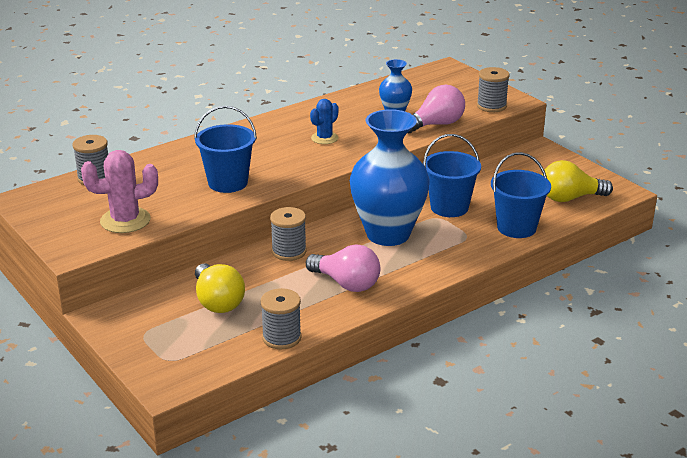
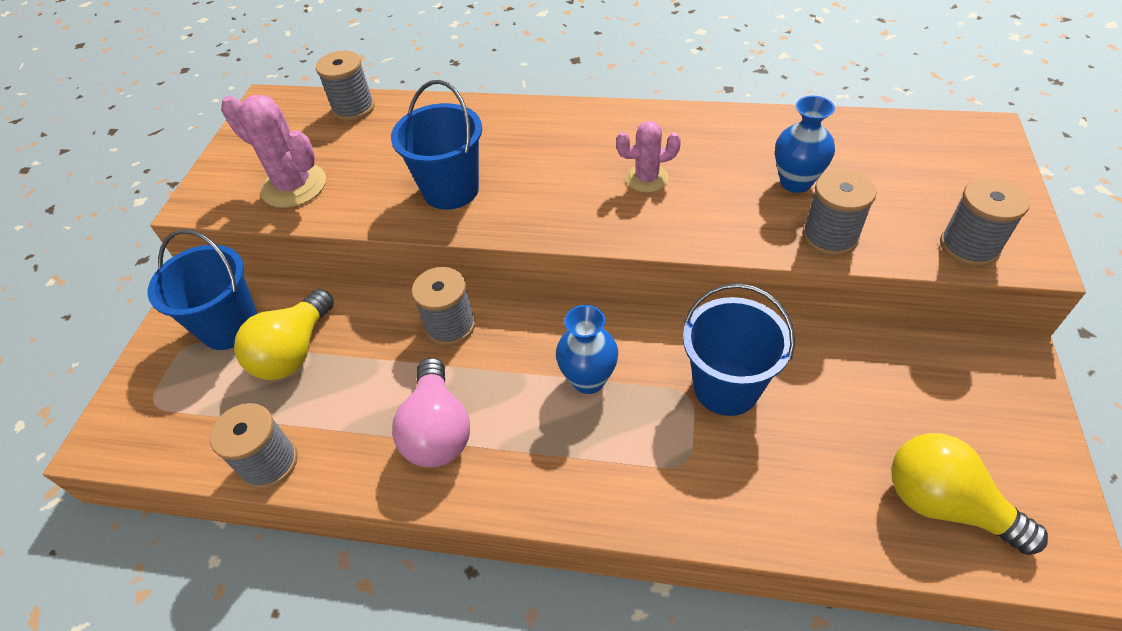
camera: 50 degrees right, 20 degrees up
blue cactus [310,99,339,144] -> pink cactus [616,121,681,193]
blue vase [350,109,430,246] -> blue vase [556,305,618,394], size x0.48
pink light bulb [408,85,465,133] -> grey spool [802,169,877,256]
blue bucket [491,152,551,238] -> blue bucket moved to [147,229,258,350]

